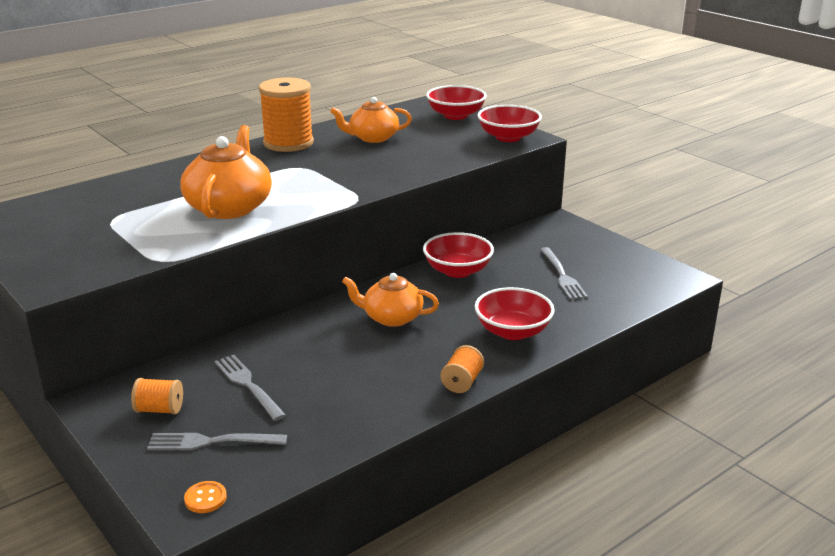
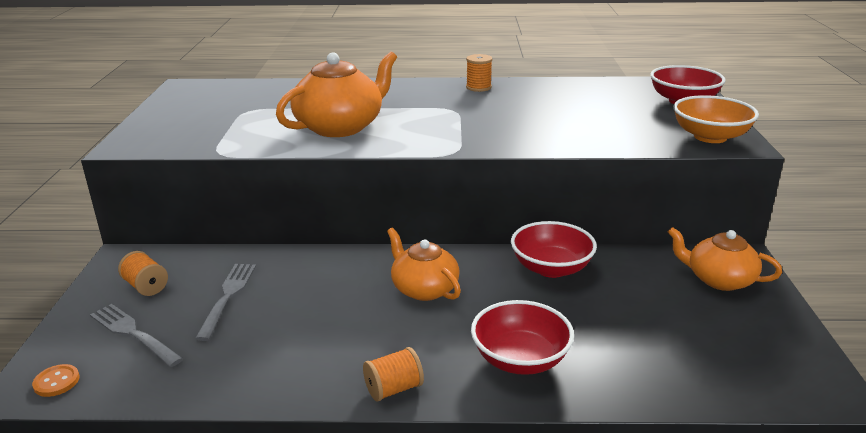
camera: 40 degrees right, 0 degrees up
orange spool [259,78,314,152] -> orange spool [466,54,492,92], size x0.49
orange teapot [330,97,412,143] -> orange teapot moved to [668,227,782,291]
red bowl [477,105,542,142] -> orange bowl [673,95,759,143]
grey fork [540,247,588,300] -> none

